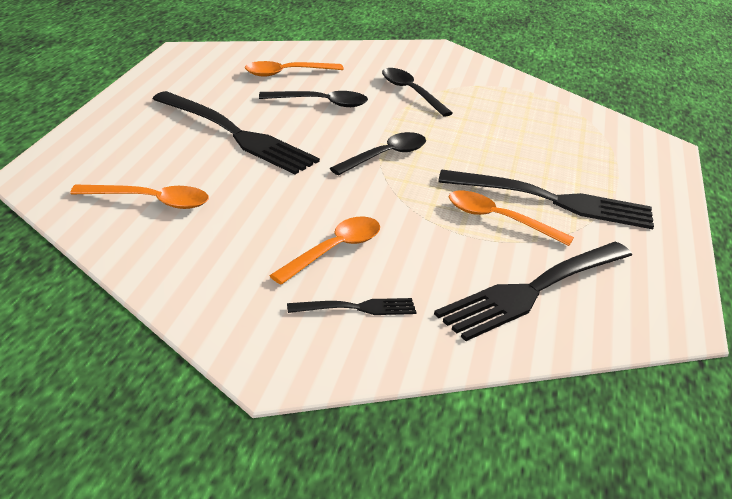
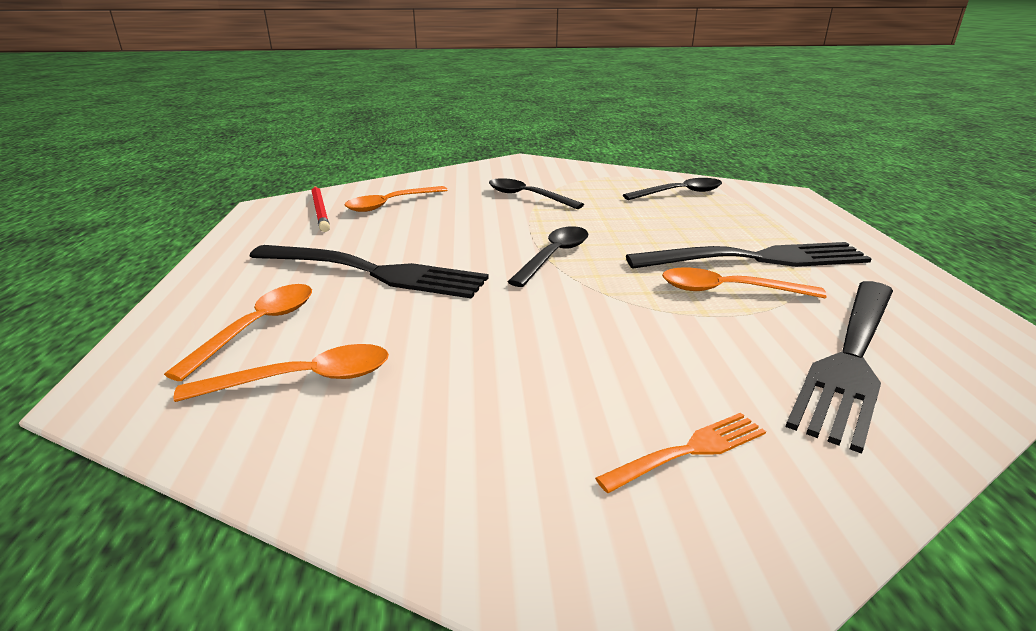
camera: 15 degrees left, 5 degrees down
black spoon [259,91,368,107] -> black spoon moved to [623,178,722,200]
orange spoon [269,216,380,285] -> orange spoon moved to [164,284,312,381]
black fork [287,298,417,315] -> orange fork [595,413,766,493]
none -> red pencil [311,186,330,232]

